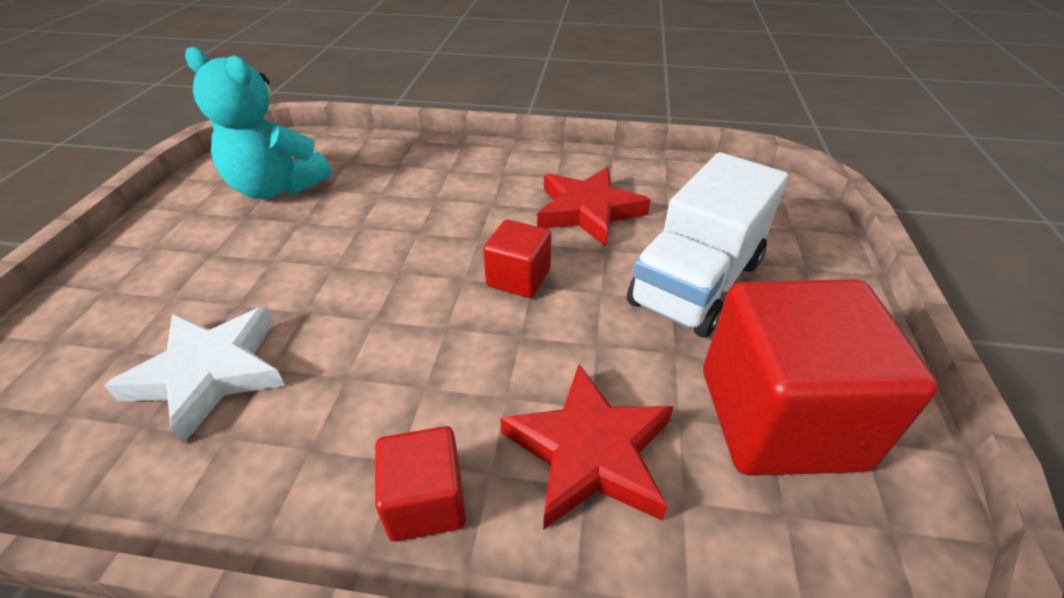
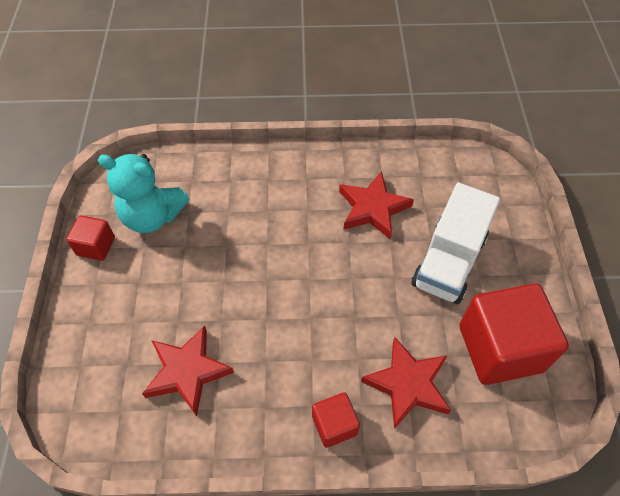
camera: 10 degrees left, 15 degrees up
white star [104,306,285,444] -> red star [142,326,234,416]
red cube [483,220,551,298] -> red cube moved to [66,216,115,261]

